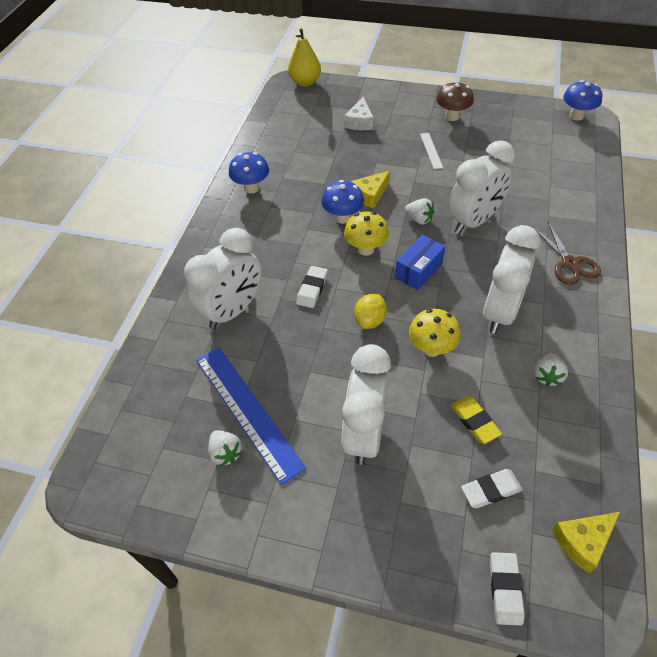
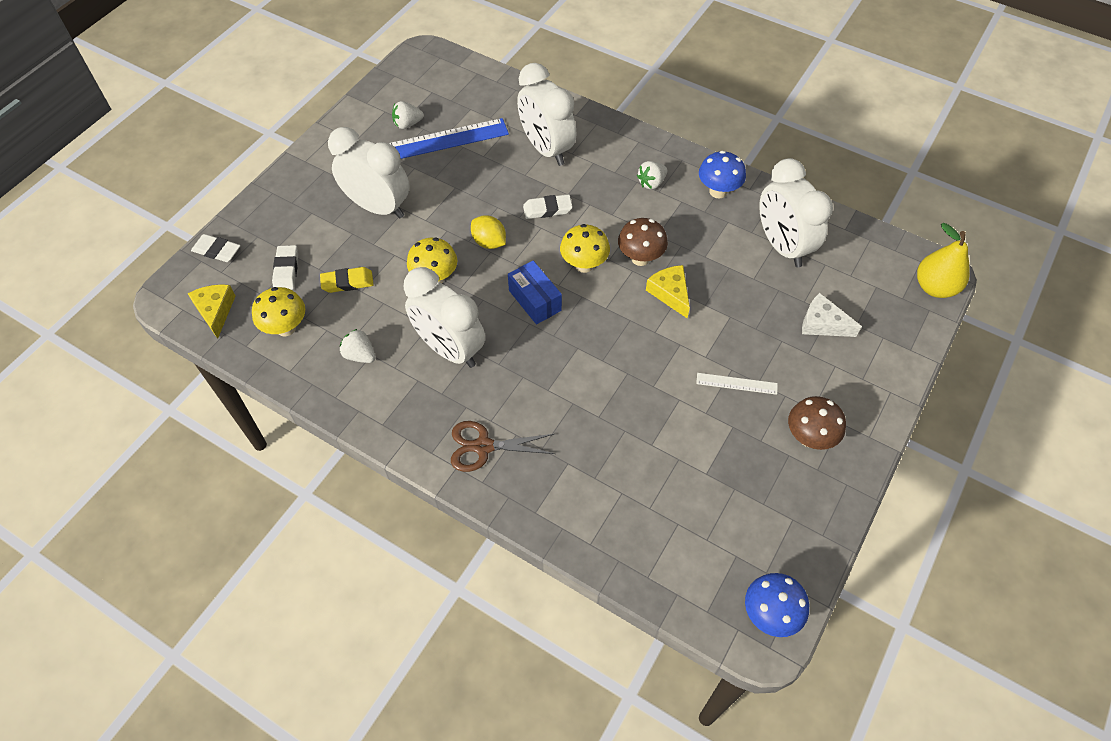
camera: 105 degrees right, 5 degrees up
white eraser [296,266,328,308] -> white eraser turned 45 degrees counterclockwise [523,194,573,219]
blue mushroom [321,180,364,224] -> brown mushroom [618,218,668,266]
white strawberry [405,198,434,225] -> white strawberry moved to [637,161,667,190]
white clock [448,140,515,234] -> white clock moved to [759,158,833,267]
none -> yellow mushroom [252,287,305,336]

